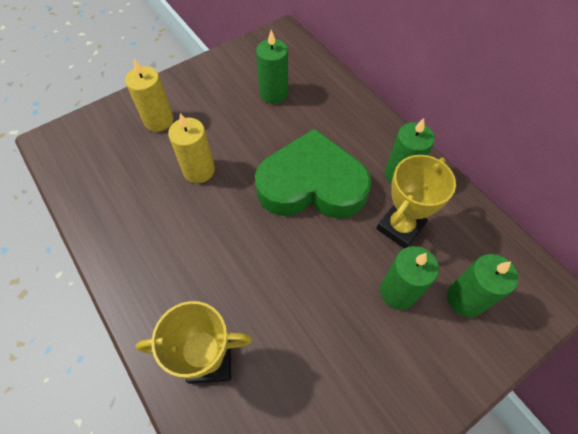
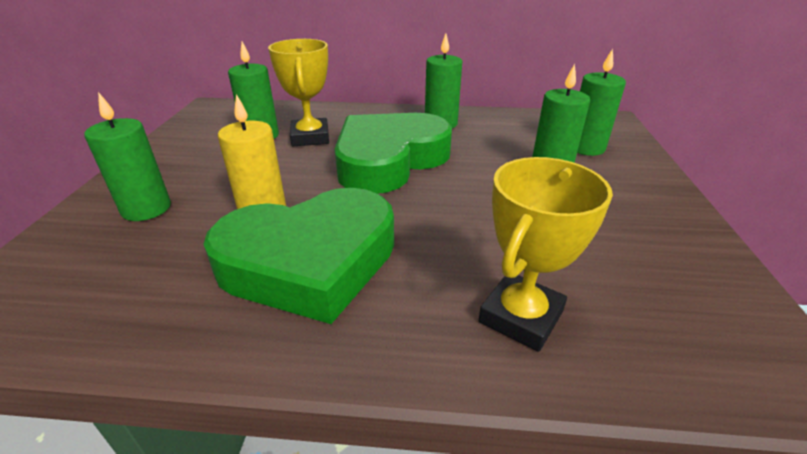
camera: 50 degrees left, 25 degrees down
yellow candle [125,59,173,132] -> green candle [85,92,171,221]
yellow trophy [376,155,456,249] -> yellow trophy moved to [268,39,329,146]
none -> green heart [204,188,394,324]

